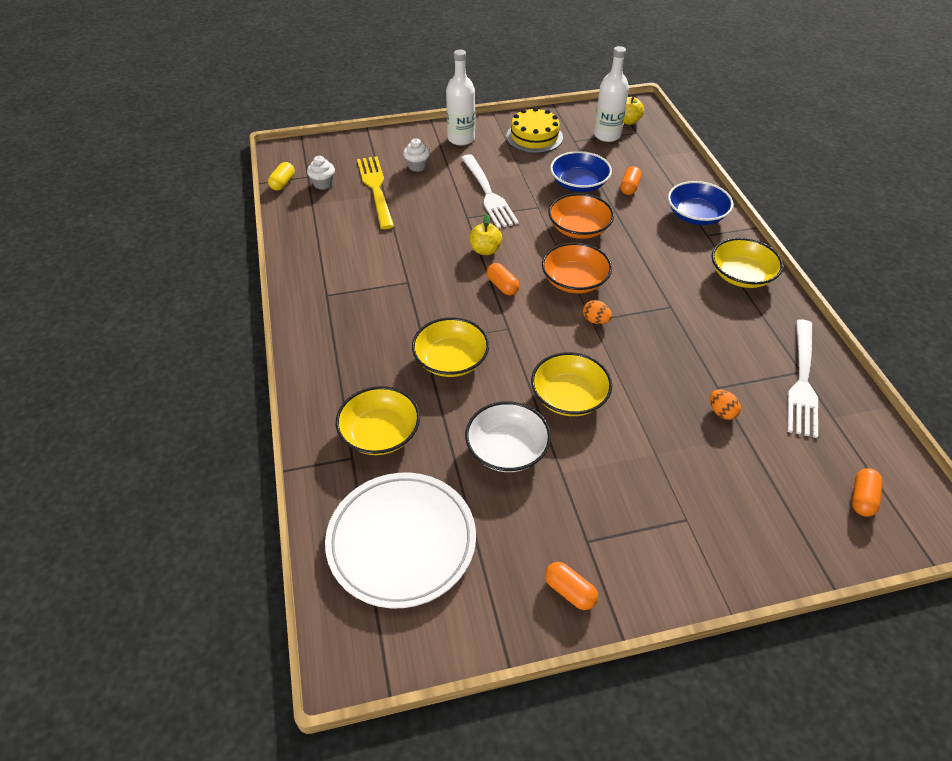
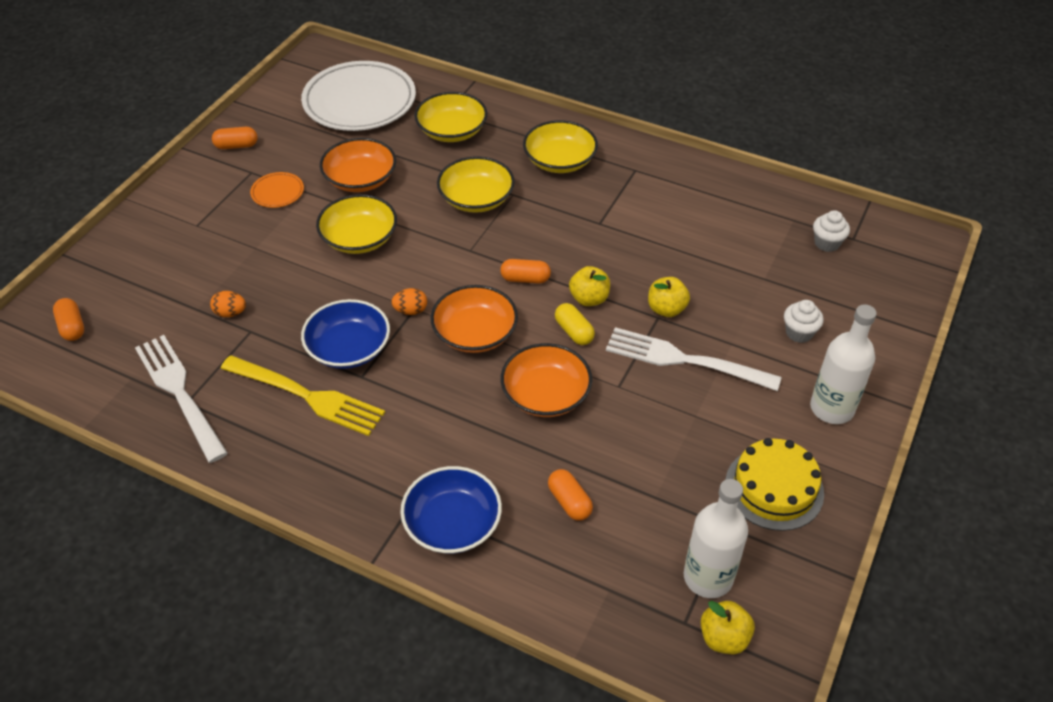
camera: 130 degrees right, 0 degrees up
yellow capsule [268,162,295,191] -> yellow capsule moved to [555,303,595,345]
yellow fork [357,156,394,229] -> yellow fork moved to [221,355,385,436]
white bowl [465,401,551,472] -> orange bowl [320,138,396,192]
blue bowl [550,151,612,192] -> blue bowl moved to [301,299,390,369]
yellow bowl [712,238,783,288] -> yellow bowl moved to [523,120,598,173]
none -> orange plate [250,172,304,208]
none -> yellow apple [648,277,690,317]

